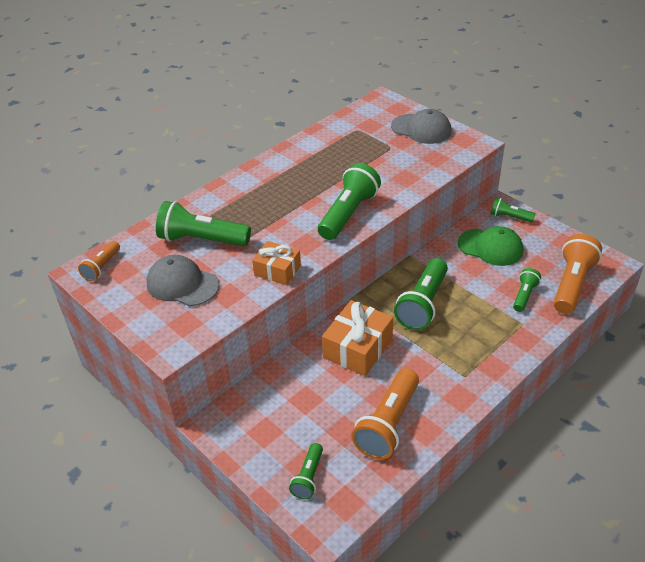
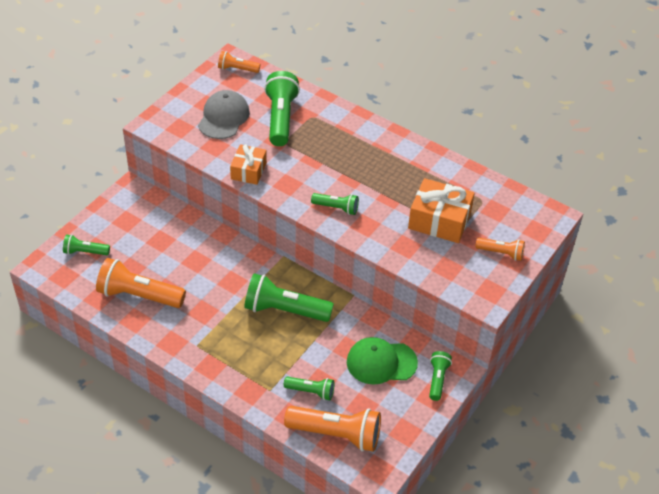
camera: 75 degrees right, 5 degrees up
green flashlight [318,163,381,240] -> green flashlight [311,193,359,215], size x0.54
orange gift [322,300,393,376] -> orange gift moved to [408,178,475,243]
grey cap [391,109,451,144] -> orange flashlight [475,238,525,261]
green cap [458,226,523,266] -> green cap turned 75 degrees clockwise [347,337,418,384]

